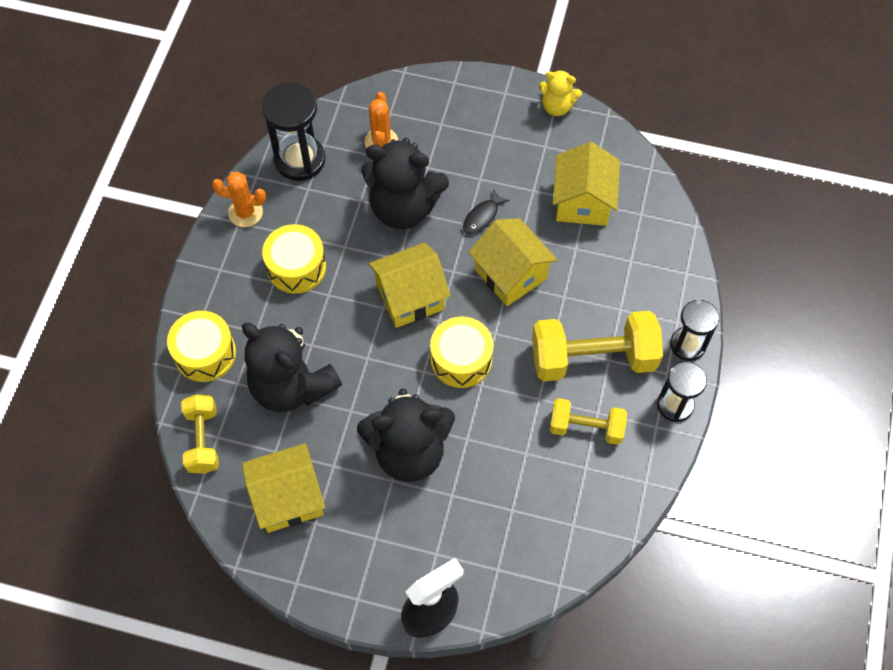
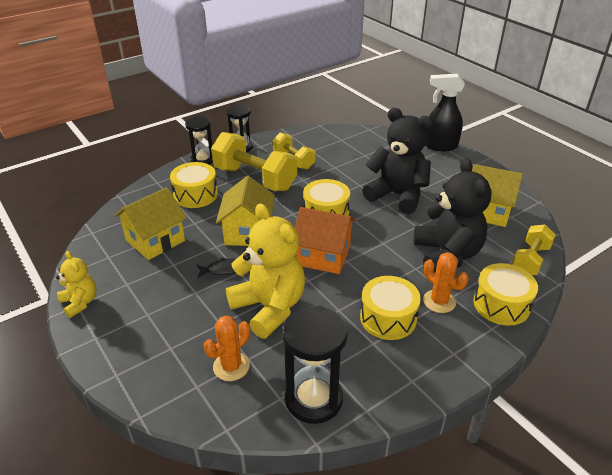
camera: 140 degrees left, 25 degrees down
orange cactus [212,172,266,227] -> orange cactus moved to [423,252,469,313]
black teddy bear [362,138,449,229] -> yellow teddy bear [226,204,305,339]
yellow house [369,243,451,328] -> orange house [295,207,356,274]
none -> yellow drum [170,162,218,208]

